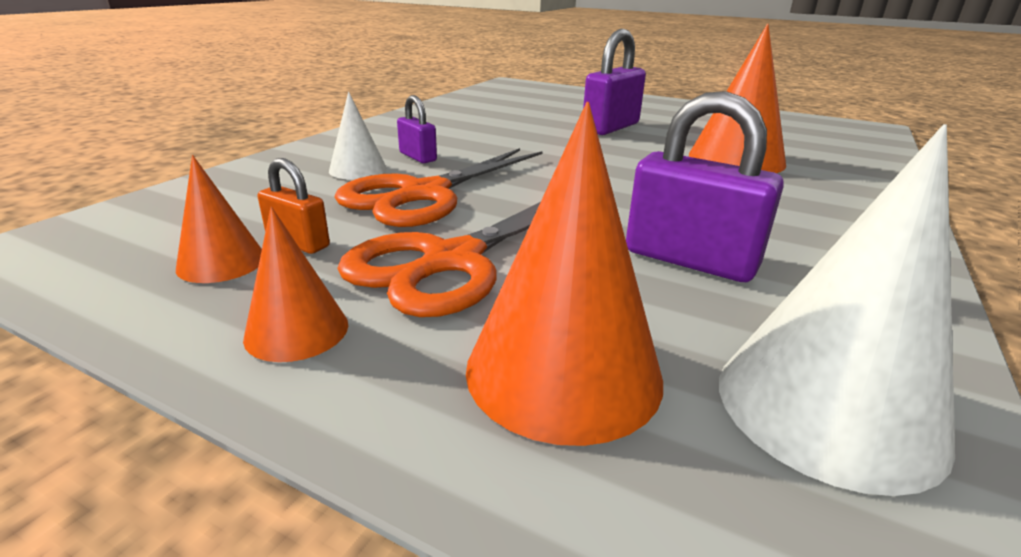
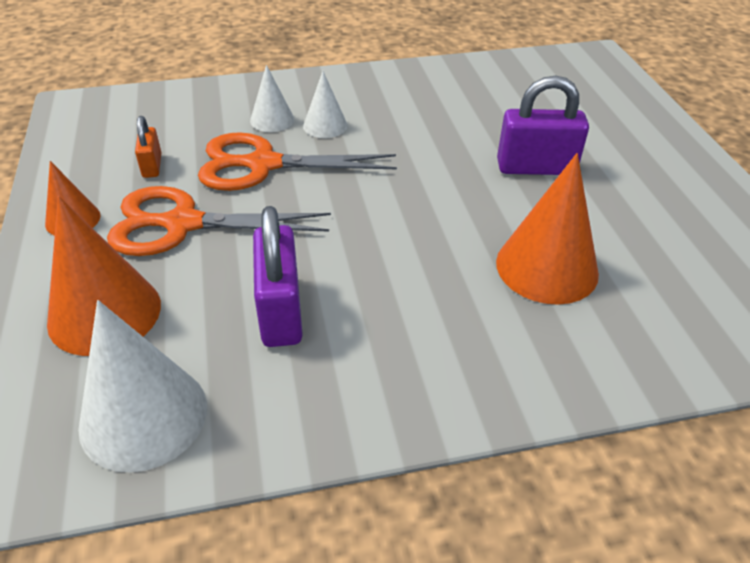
camera: 50 degrees right, 15 degrees up
orange cone [176,155,262,283] -> none
purple padlock [397,95,437,163] -> white cone [303,71,348,138]

